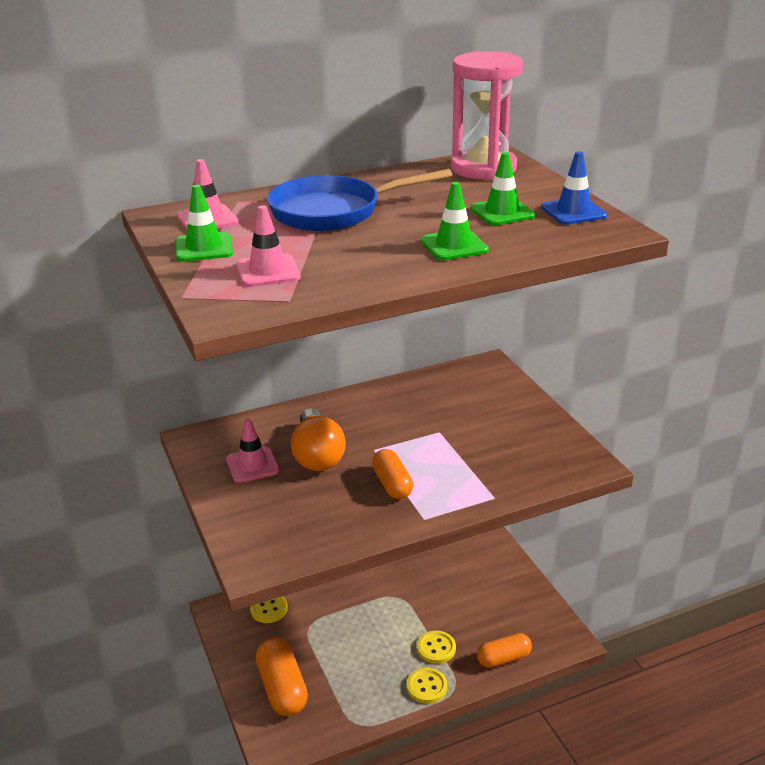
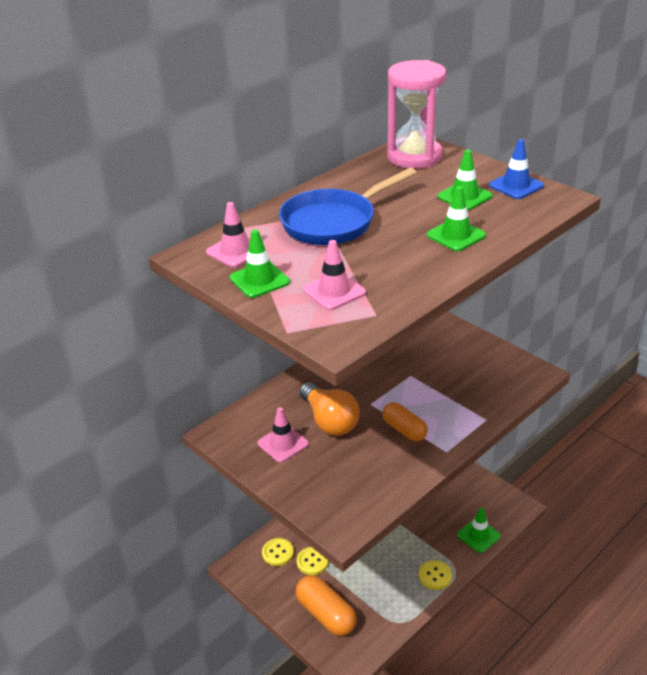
camera: 20 degrees left, 5 degrees up
yellow button [417,631,456,664] -> yellow button moved to [297,547,329,575]
orange capsule [477,633,532,668] -> green traffic cone [457,507,501,553]

